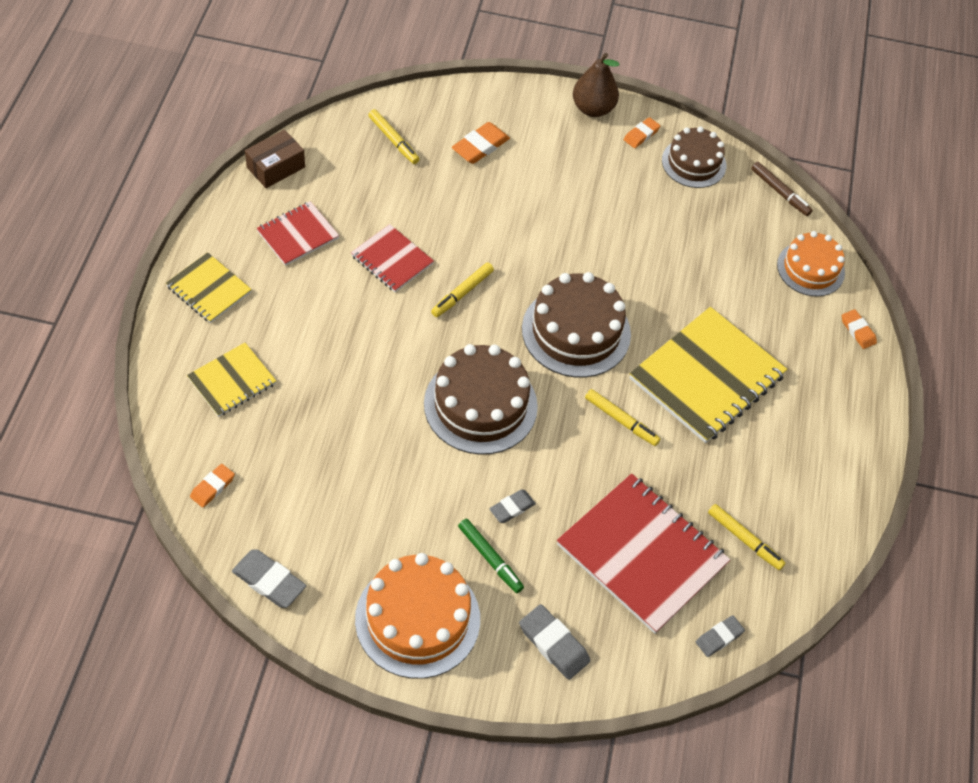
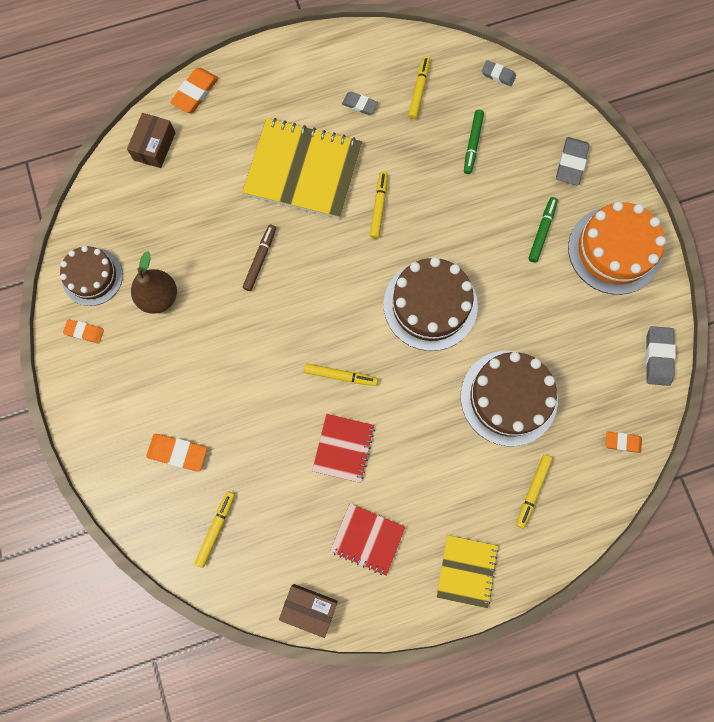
camera: 115 degrees left, 20 degrees up
yellow notebook [187,343,276,417] -> yellow marker [516,455,553,529]
grey eraser [489,490,536,523] -> grey eraser moved to [342,92,378,115]
brown cake [522,272,631,378] -> brown cake moved to [461,351,558,446]
red notebook [557,473,730,634] -> green marker [464,109,484,174]
brown pear [573,53,620,117] -> brown pear moved to [131,251,177,314]
brown marker [751,162,813,216] -> brown marker moved to [243,225,276,291]
orange cake [777,231,845,297] -> brown box [127,113,175,168]
orange eraser [842,309,877,349] -> orange eraser [170,68,219,113], size x1.56

